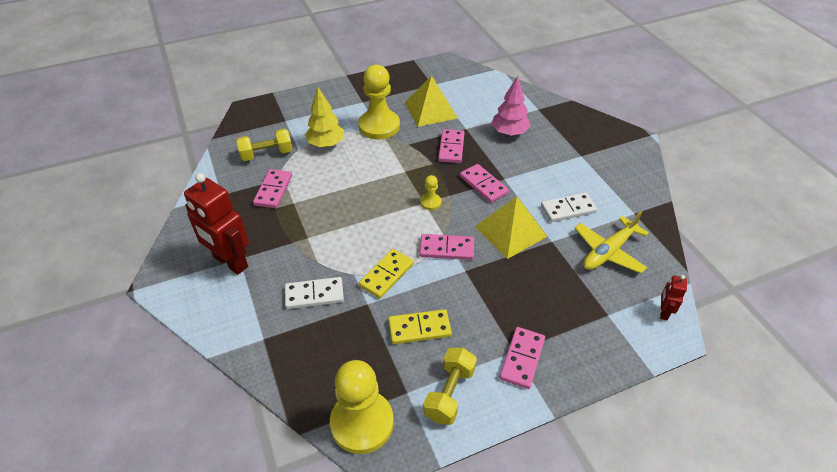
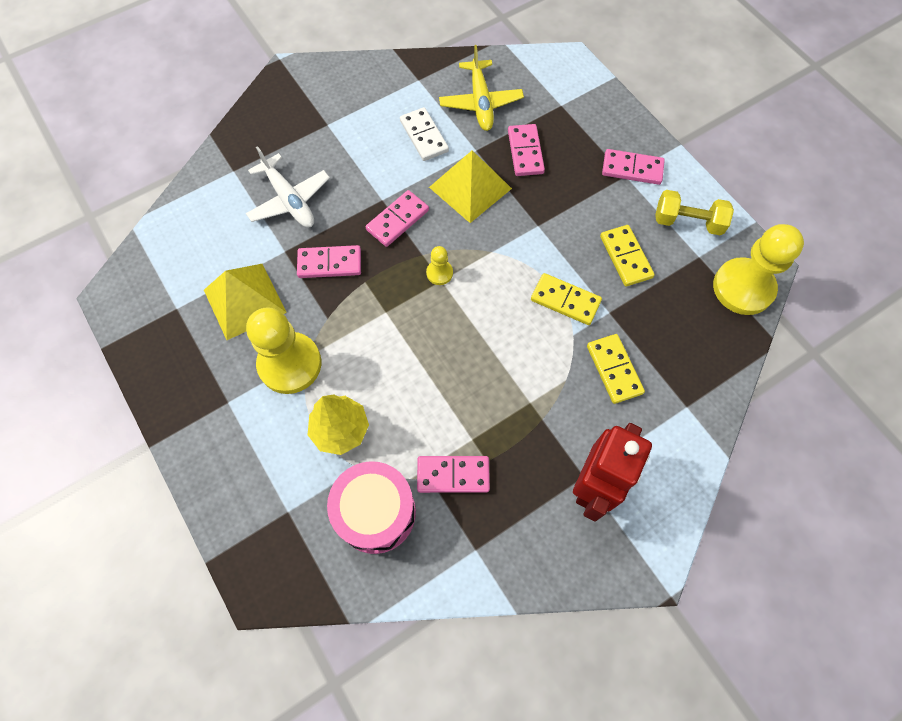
camera: 100 degrees left, 20 degrees up
yellow dumbbell [236,128,293,161] -> pink drum [327,461,416,554]
white domino [285,277,344,309] -> yellow domino [587,334,645,404]
pink domino [419,234,474,260] -> pink domino moved to [508,124,545,176]
pink tree [492,76,531,136] -> white plane [246,146,330,228]
yellow plane [575,211,649,273] -> yellow plane turned 45 degrees clockwise [439,45,524,131]
red robot [660,275,687,320] -> none

